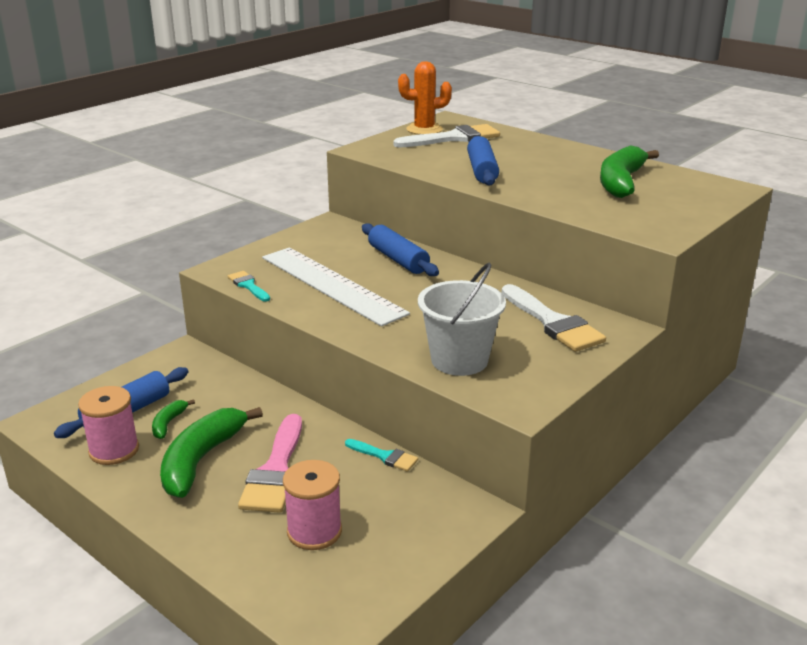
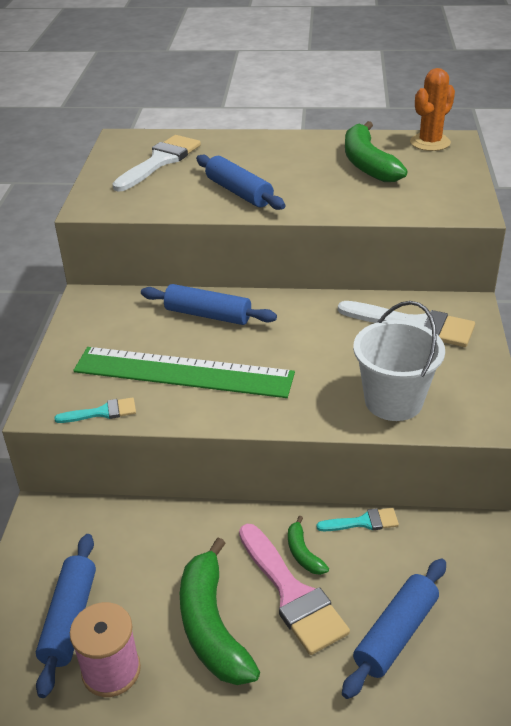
camera: 35 degrees left, 10 degrees up
green banana [152,399,195,439] -> green banana moved to [288,516,329,575]
turquoise brush [228,271,270,301] -> turquoise brush turned 150 degrees clockwise [54,397,136,423]
white ruler [262,247,410,327] -> green ruler [73,347,295,398]
pink spool [283,460,342,550] -> blue rolling pin [342,559,446,699]
orange cactus [398,61,452,135] -> orange cactus moved to [410,68,455,151]

